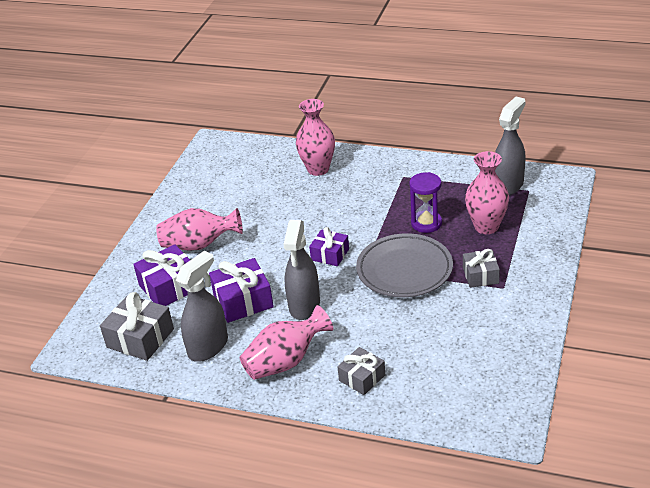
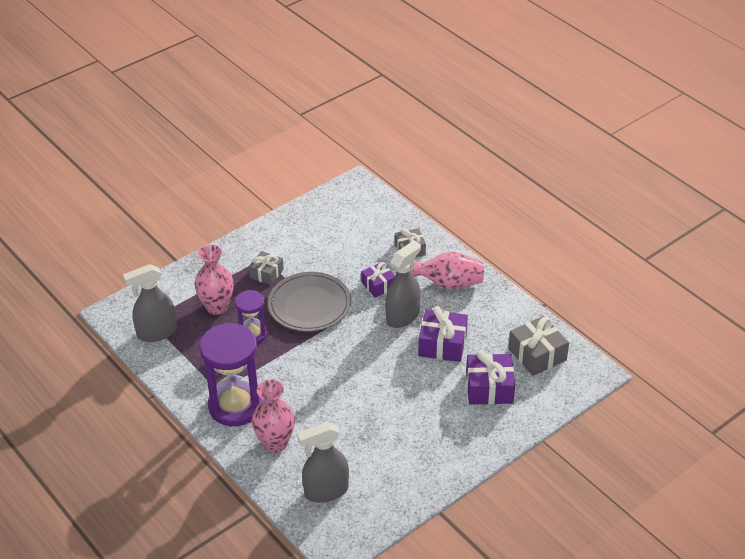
camera: 150 degrees left, 5 degrees up
pink vase [156,208,243,251] -> none
grey spray bottle [176,251,228,362] -> grey spray bottle moved to [297,422,349,503]
purple gift [309,227,349,266] -> purple gift moved to [361,262,395,298]
none -> purple hourglass [199,323,263,426]

